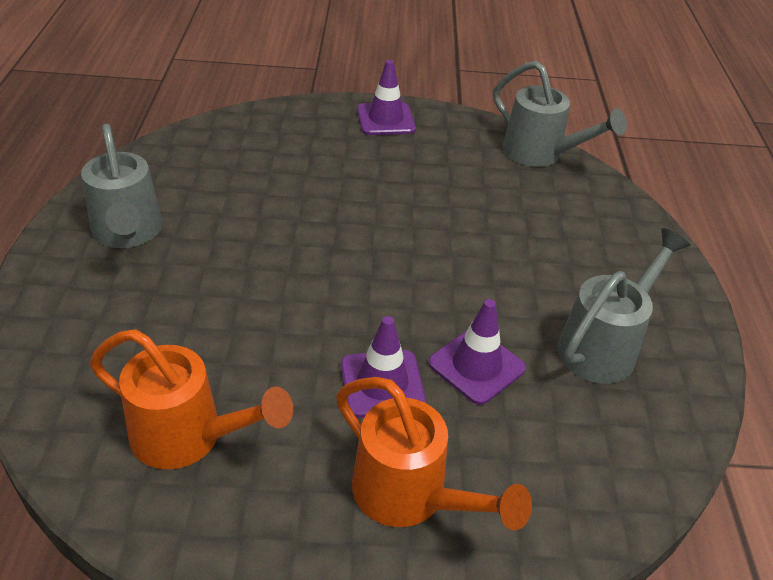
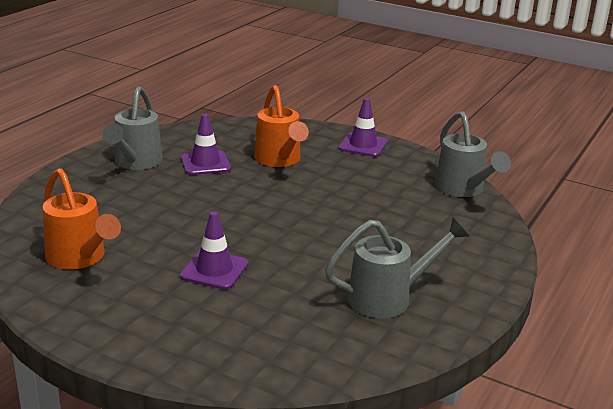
camera: 30 degrees right, 15 degrees down
orange watering can [336,377,532,530] -> orange watering can moved to [254,85,309,167]
purple traffic cone [428,299,526,405] -> purple traffic cone moved to [181,114,231,175]

